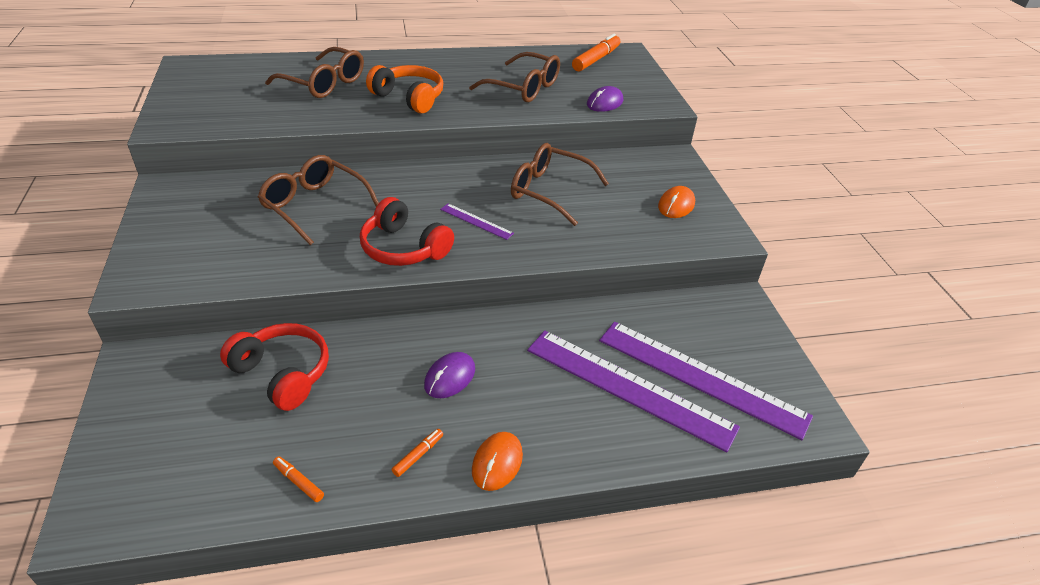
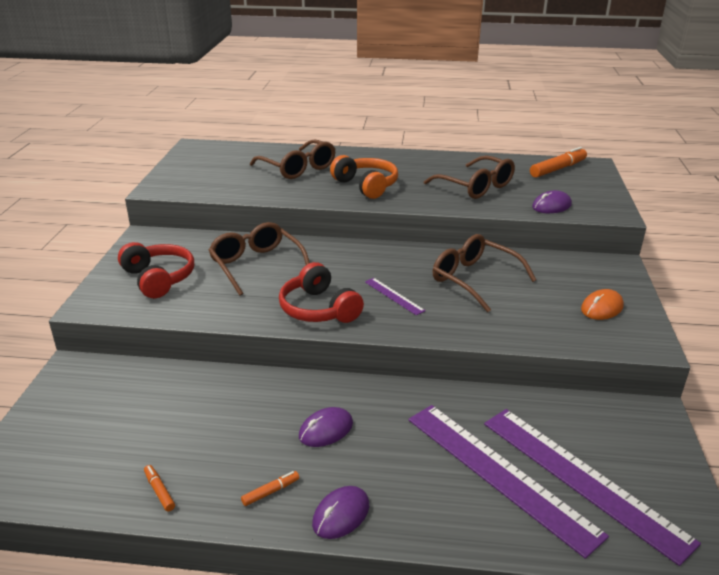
camera: 20 degrees right, 10 degrees down
red headphones [220,323,329,411] -> red headphones moved to [118,242,194,298]
orange mouse [472,432,523,491] -> purple mouse [312,486,369,539]

